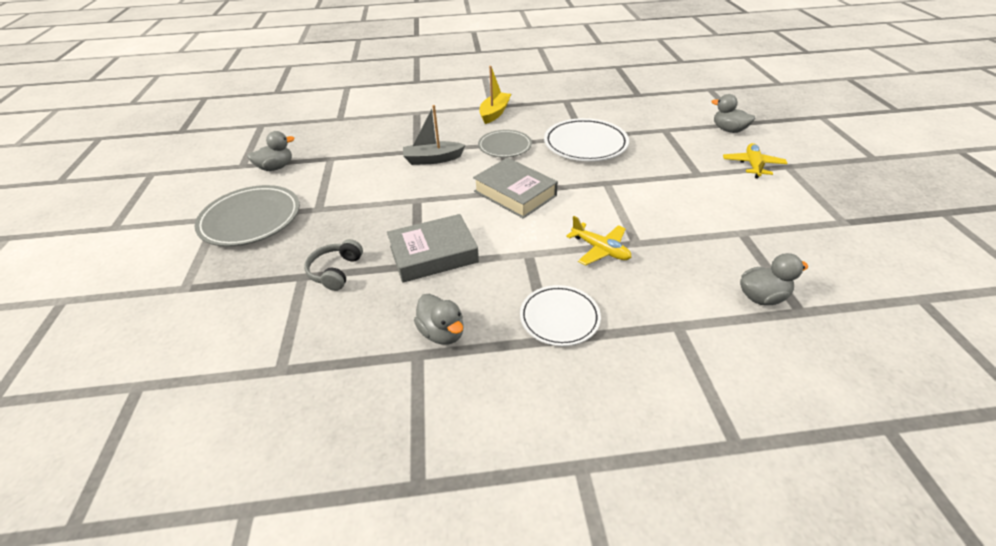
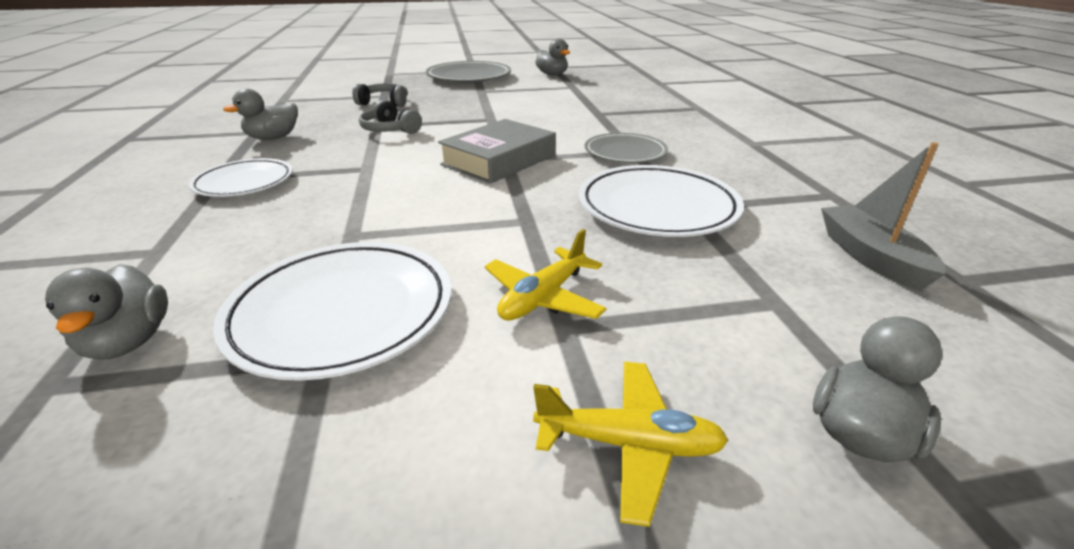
camera: 85 degrees right, 10 degrees down
grey book [387,214,479,283] -> grey headphones [359,100,422,134]
grey boat [403,105,465,165] -> grey boat moved to [821,142,945,291]
yellow boat [479,66,511,124] -> none
yellow plane [566,216,631,266] -> yellow plane moved to [485,229,607,320]
none -> white plate [213,242,452,381]

